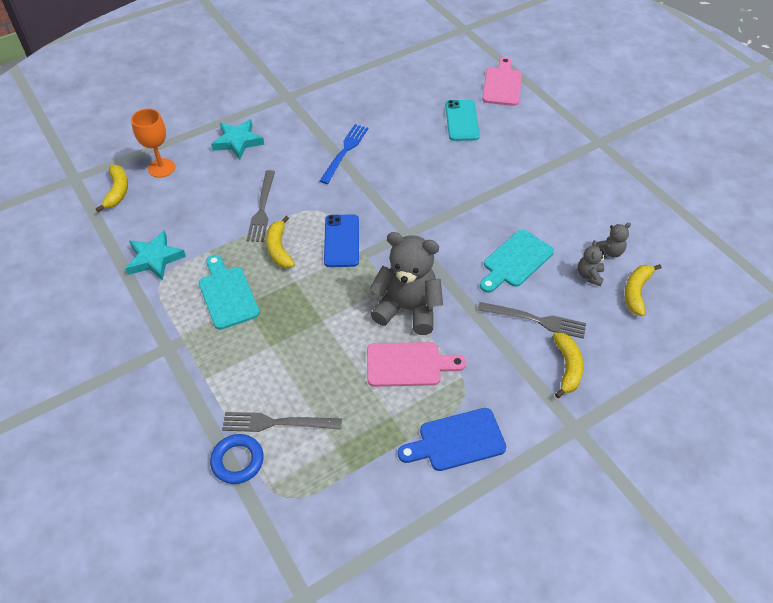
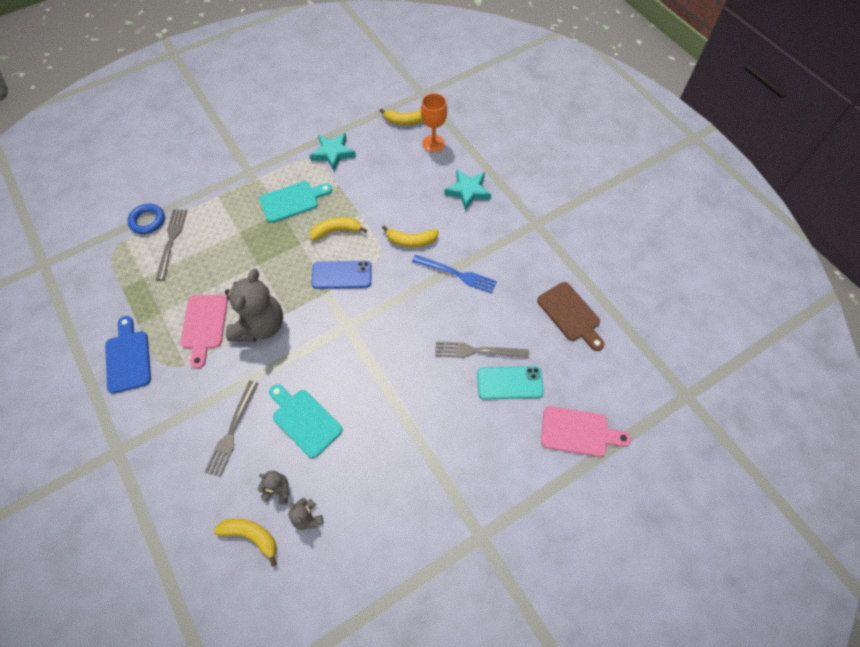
camera: 90 degrees right, 10 degrees up
grey fork [247,170,275,242] -> grey fork moved to [435,341,529,358]
yellow banana [553,332,584,398] -> yellow banana moved to [382,226,439,247]
none -> brown cutting board [537,282,604,351]

